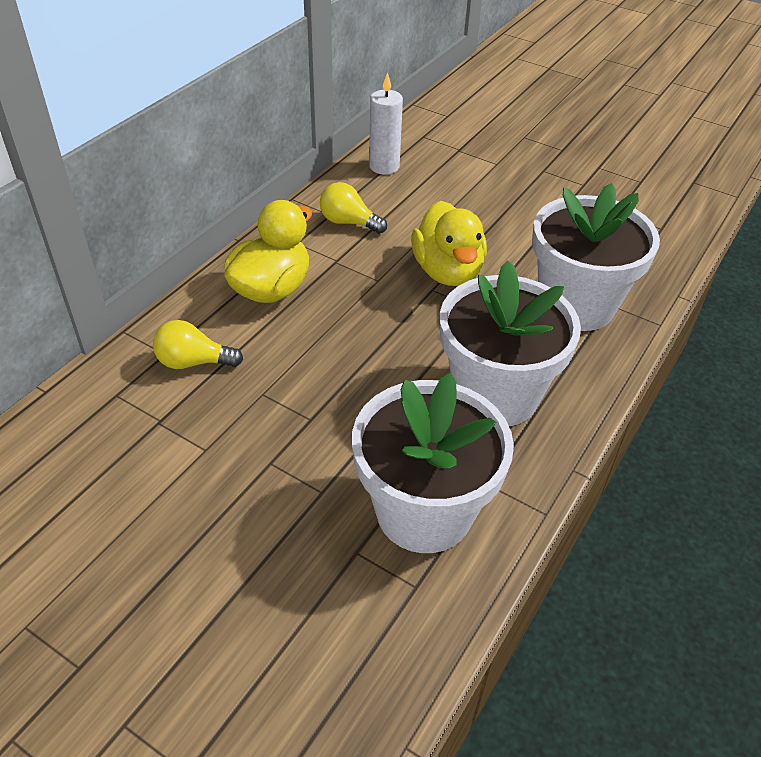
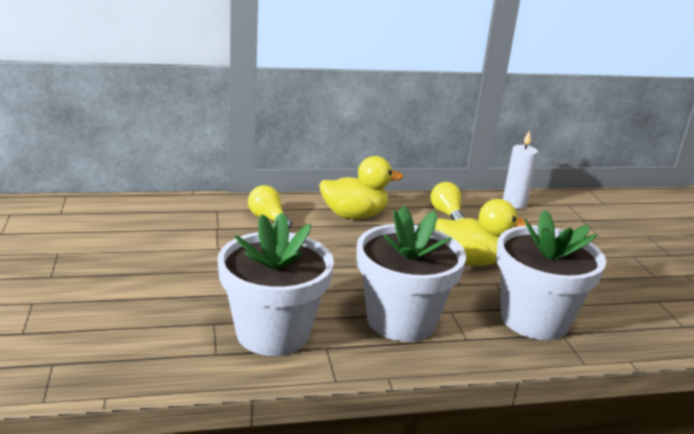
camera: 45 degrees right, 20 degrees down
yellow duck [411,201,487,286] -> yellow duck turned 120 degrees counterclockwise [435,199,530,266]

